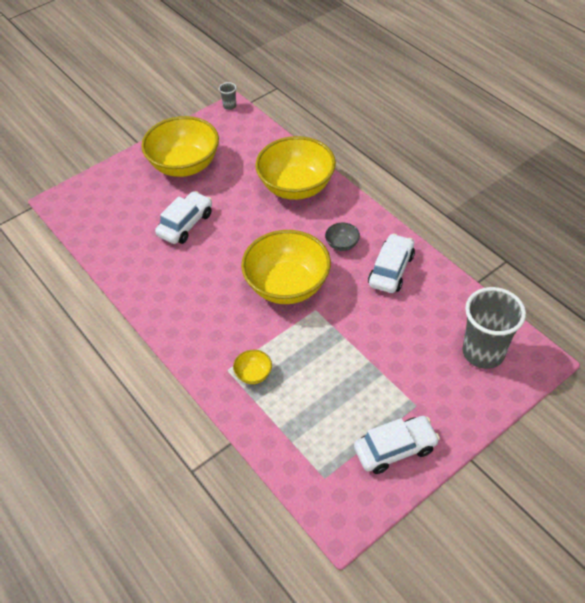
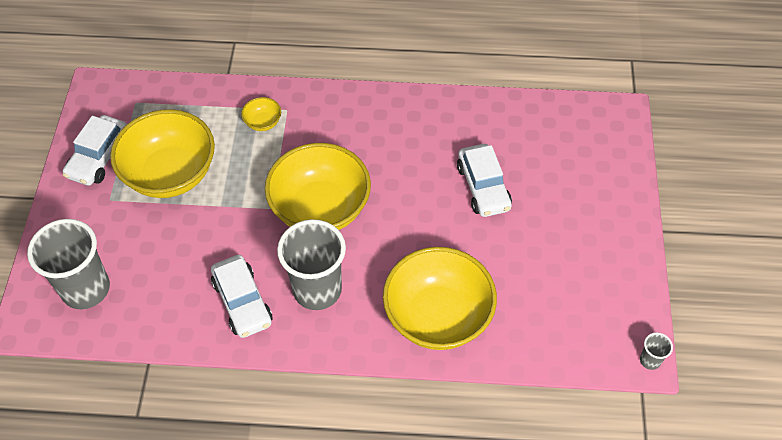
camera: 130 degrees right, 5 degrees up
yellow bowl [141,116,219,177] -> yellow bowl moved to [110,109,215,198]
grey bowl [325,223,360,251] -> grey cup [277,219,346,310]

